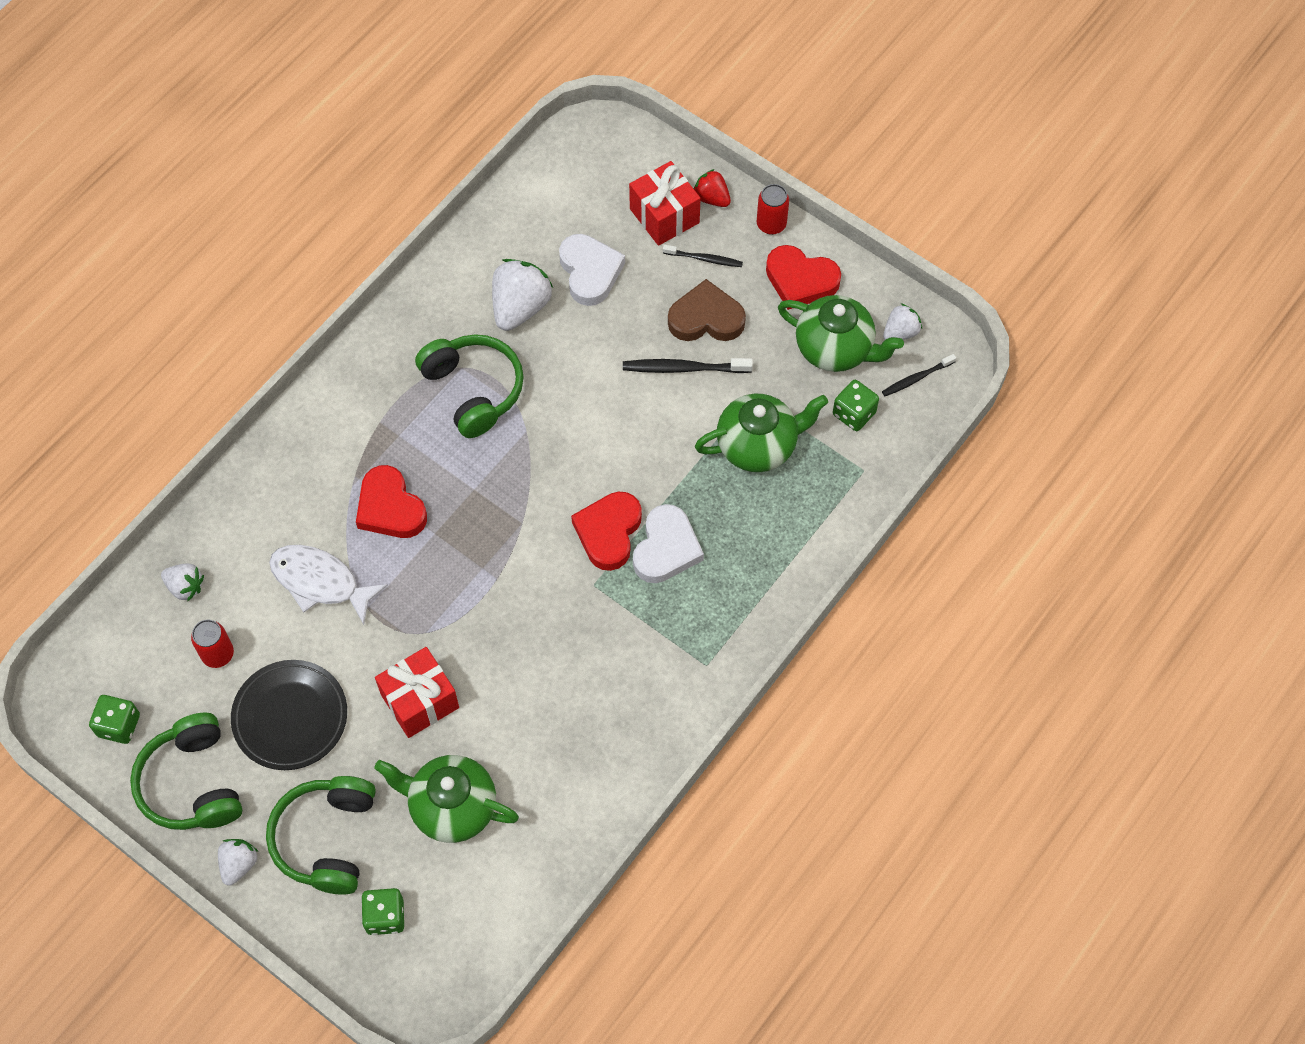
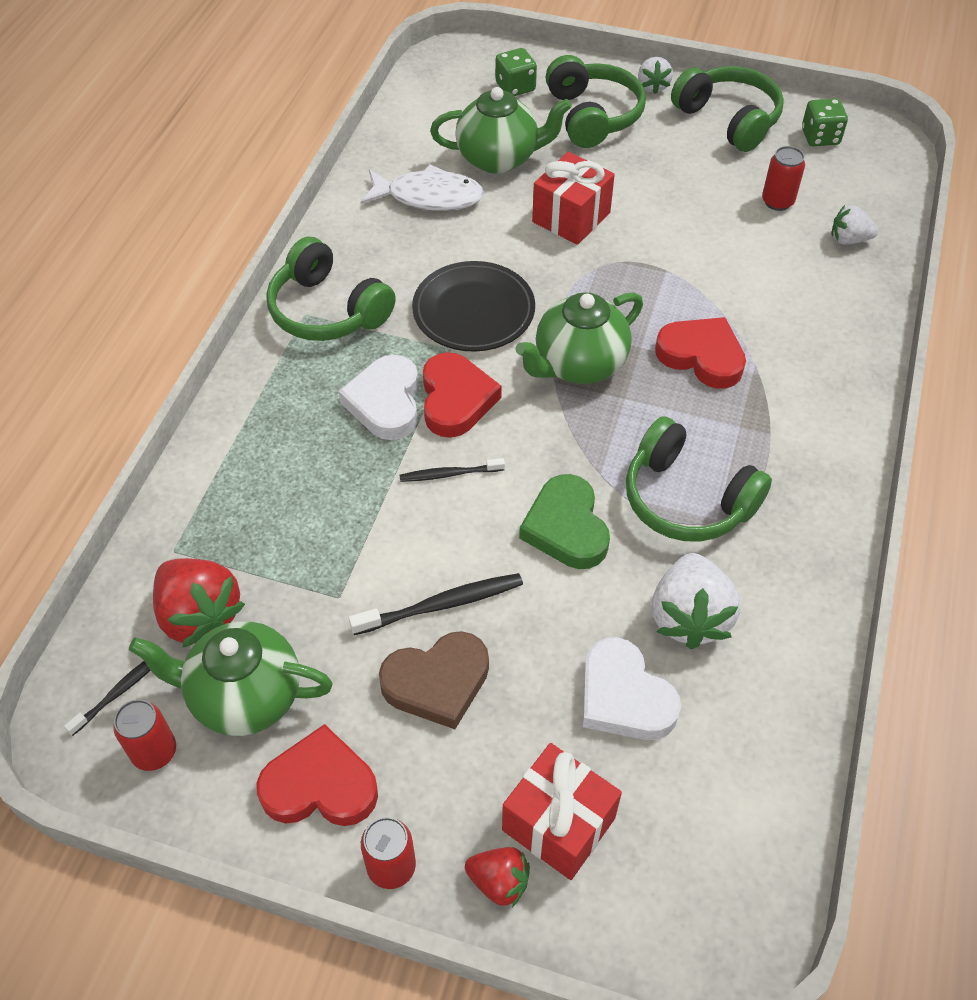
camera: 160 degrees right, 10 degrees down
black plate [231,660,347,770] -> black plate moved to [412,261,535,351]
white fish [269,545,388,625] -> white fish moved to [360,165,484,211]
black toothbrush [663,245,743,267] -> black toothbrush moved to [400,458,505,482]
green teapot [695,394,828,472] -> green teapot moved to [515,292,643,384]
green dice [833,380,879,431] -> red strawberry [153,558,245,647]
white strawberry [883,303,922,340] -> red can [113,699,176,771]
none -> green headphones [266,236,396,341]
none -> green heart [519,474,610,569]

